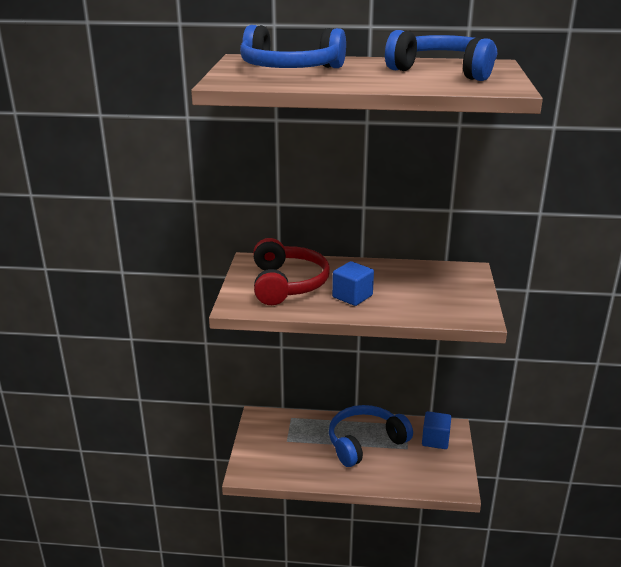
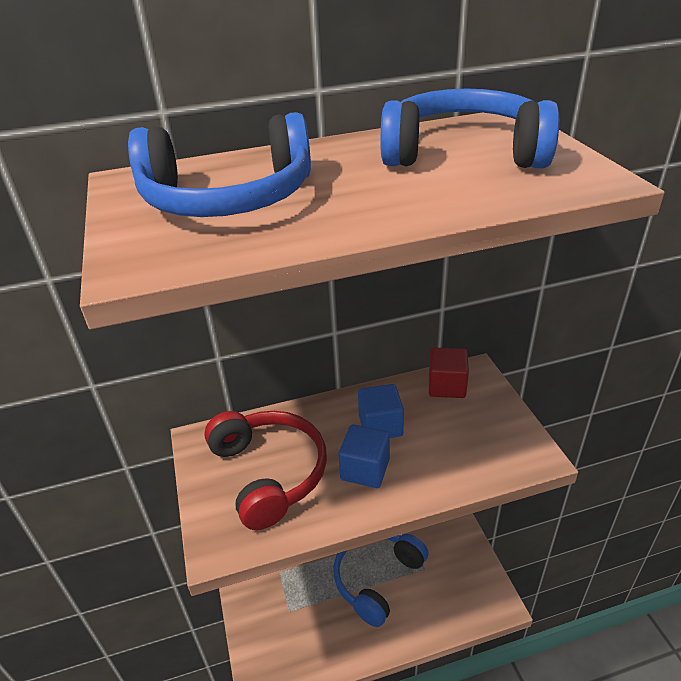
camera: 20 degrees left, 10 degrees up
blue cube [422,411,451,449] -> blue cube moved to [358,384,404,438]
none -> red cube [429,348,469,398]

